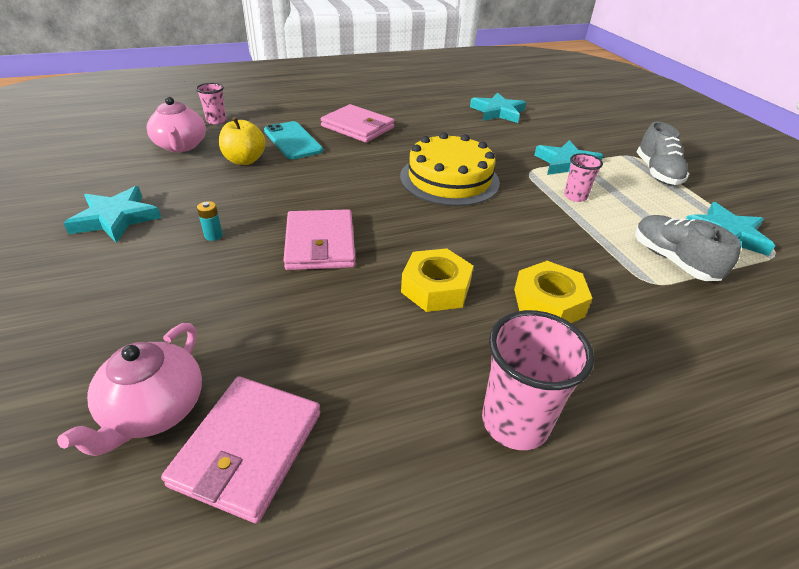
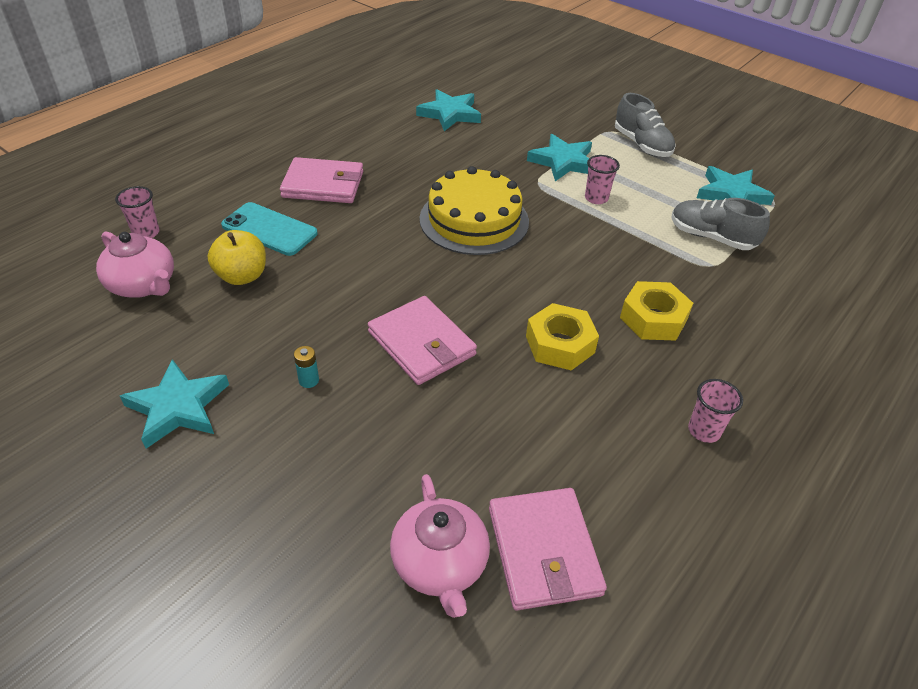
camera: 30 degrees left, 5 degrees up
pink cup [482,310,594,450] -> pink cup [688,379,743,443], size x0.58

